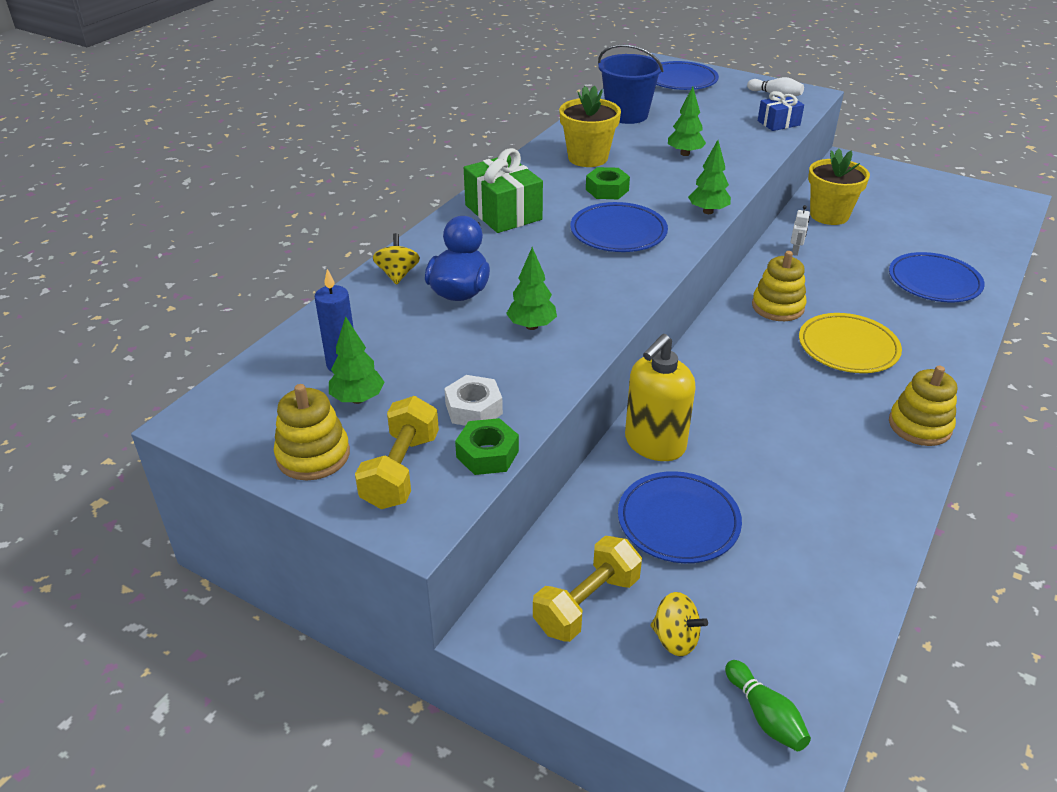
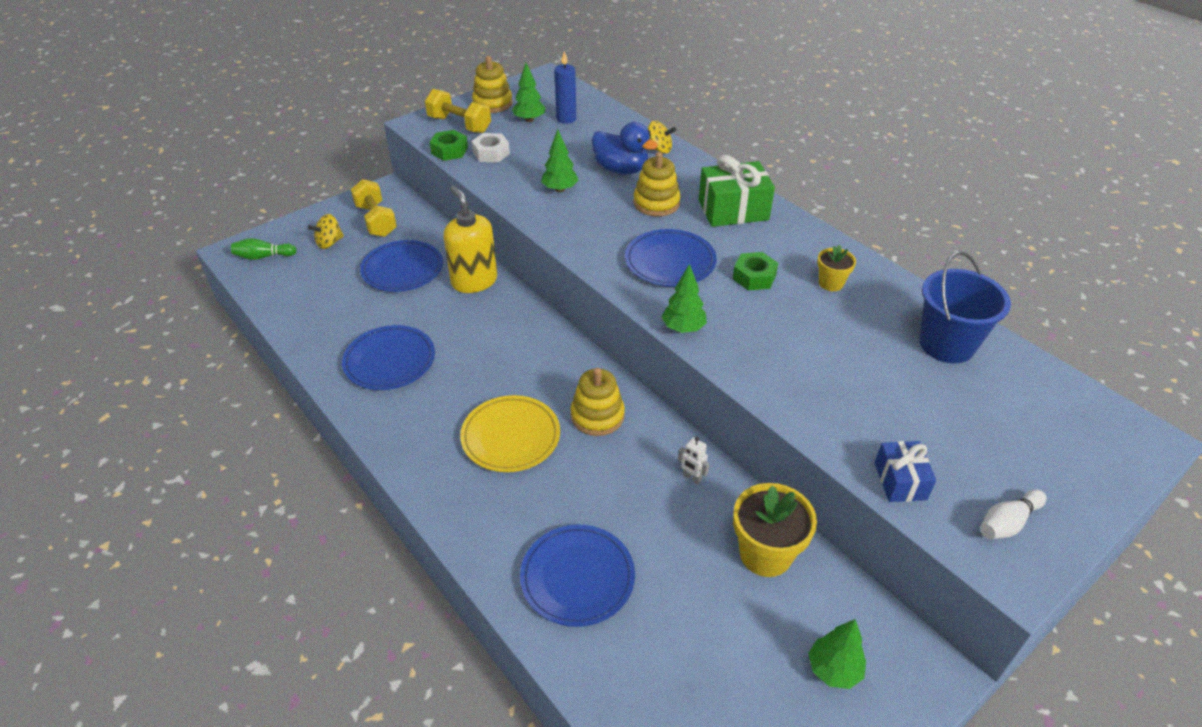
camera: 110 degrees right, 5 degrees up
yellow flower pot [559,85,621,167] -> yellow flower pot [817,245,856,291], size x0.56
blue plate [656,61,719,90] -> blue plate moved to [342,325,435,390]
green tree [668,86,706,156] -> green tree moved to [808,619,866,689]
yellow stacking toy [889,366,957,446] -> yellow stacking toy moved to [633,152,681,217]

